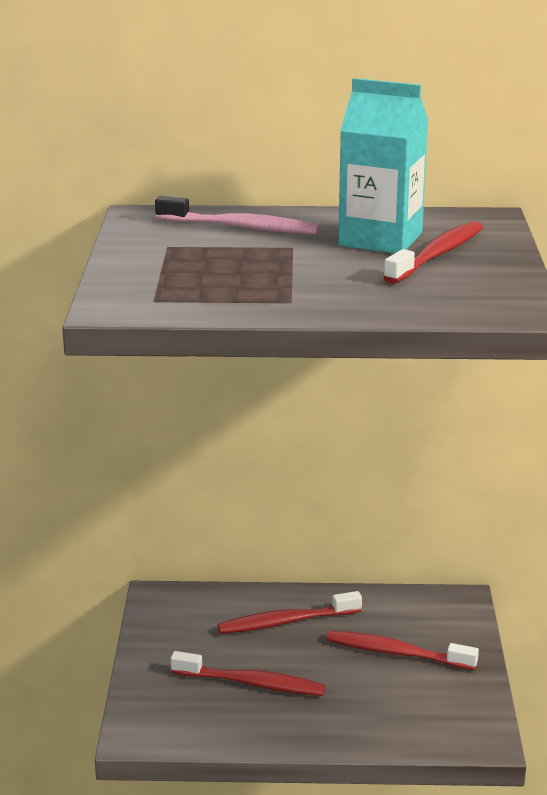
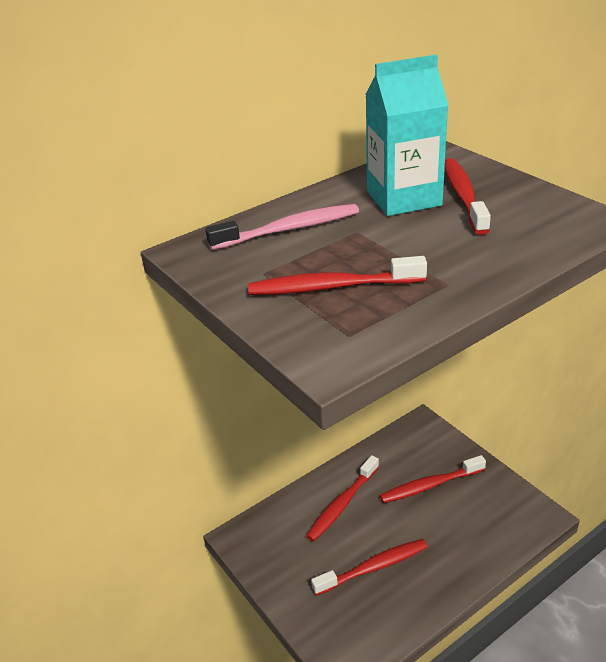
camera: 35 degrees left, 10 degrees up
none -> red toothbrush [248,256,427,295]

